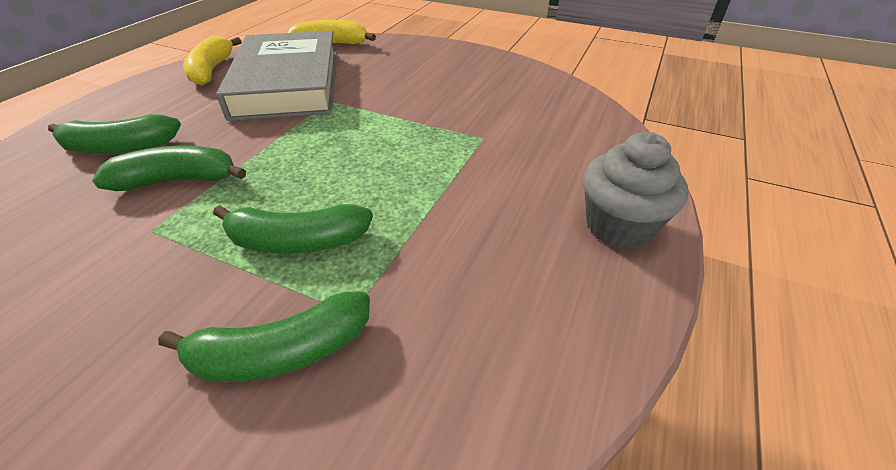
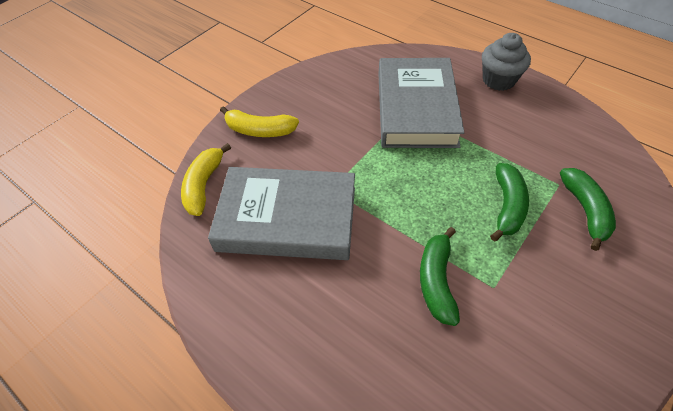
camera: 75 degrees left, 10 degrees up
green banana [48,114,181,154] -> none
yellow banana [183,36,241,85] -> yellow banana moved to [220,106,299,137]
none -> grey book [378,58,465,148]

